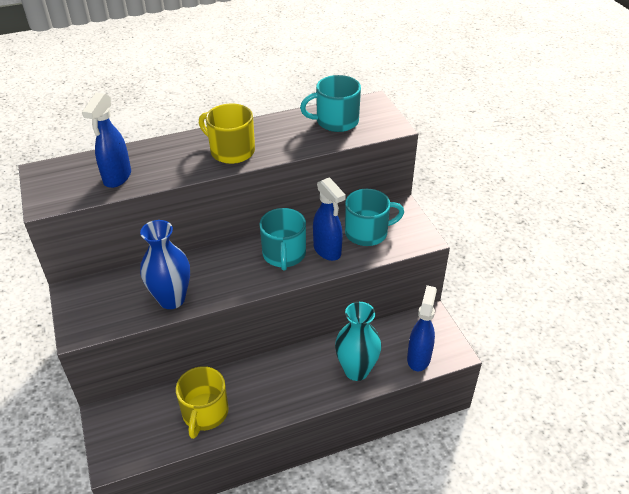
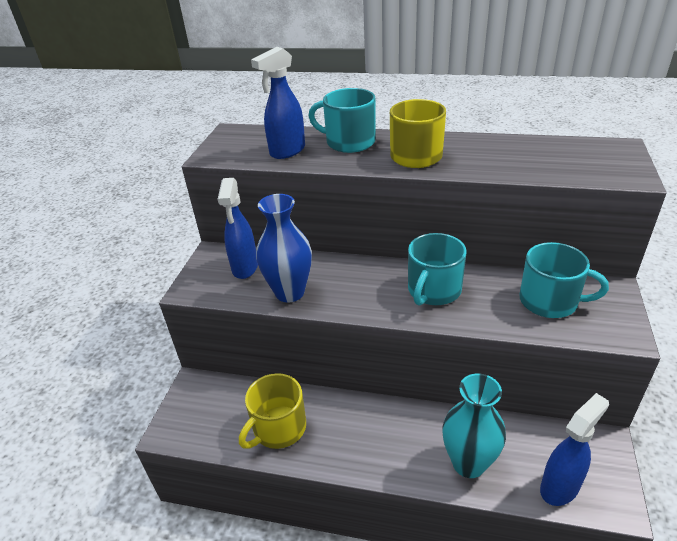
camera: 35 degrees right, 5 degrees down
turquoise mug [300,75,361,132] -> turquoise mug moved to [309,88,376,153]
blue spray bottle [313,177,346,261] -> blue spray bottle moved to [218,178,258,279]

